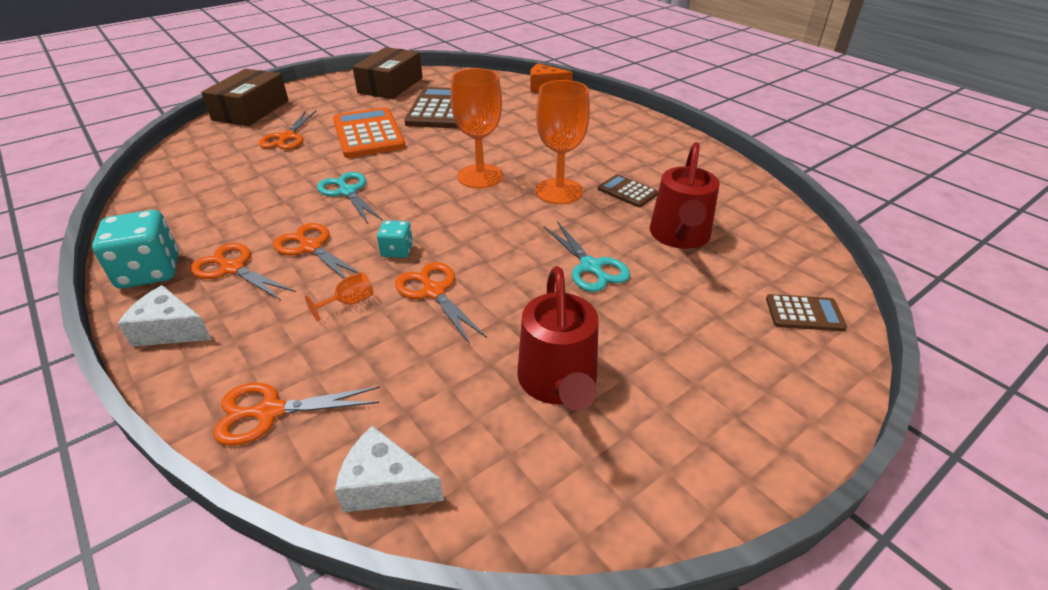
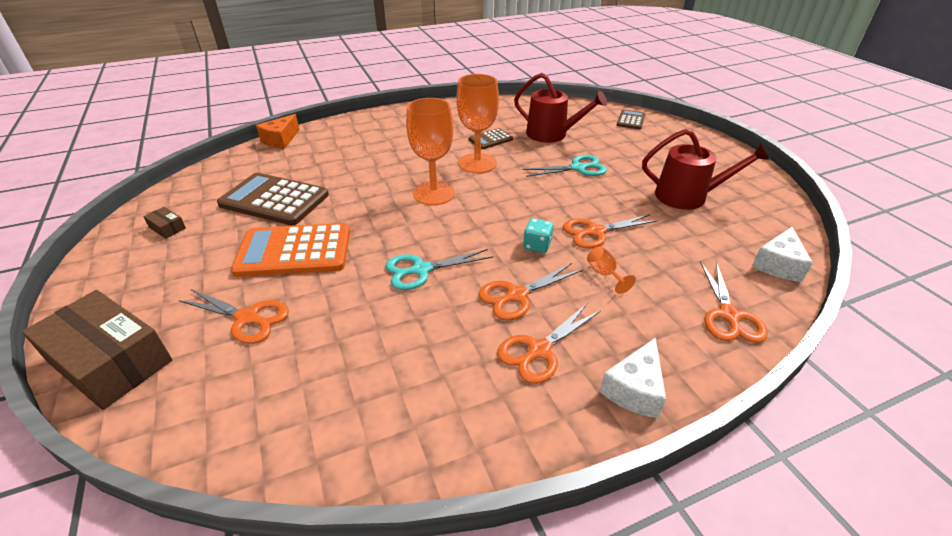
camera: 75 degrees left, 0 degrees up
turquoise dice [92,210,179,289] -> none
brown box [352,47,423,99] -> brown box [143,207,186,239], size x0.41

